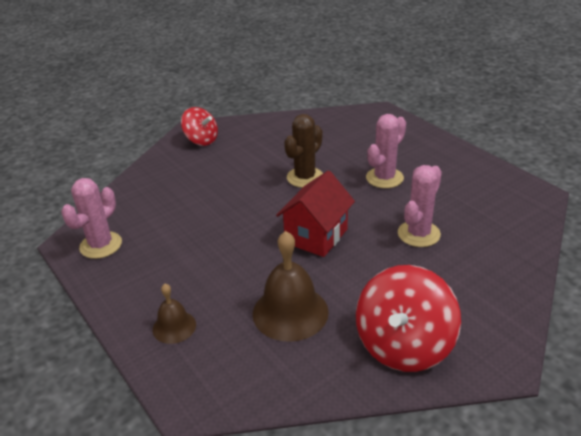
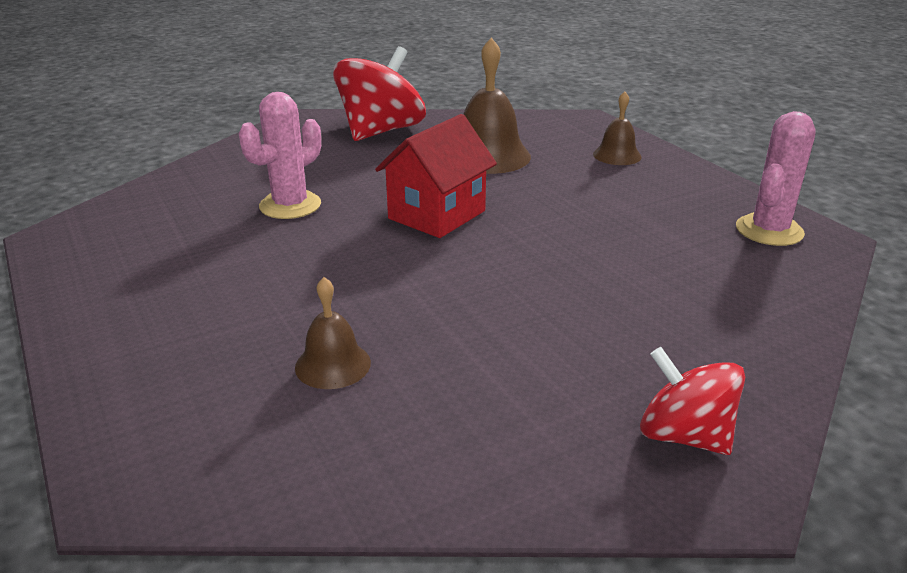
camera: 175 degrees left, 5 degrees down
brown cactus [284,114,323,188] -> none
pink cactus [366,114,406,188] -> none
none -> brown bell [295,277,371,389]

